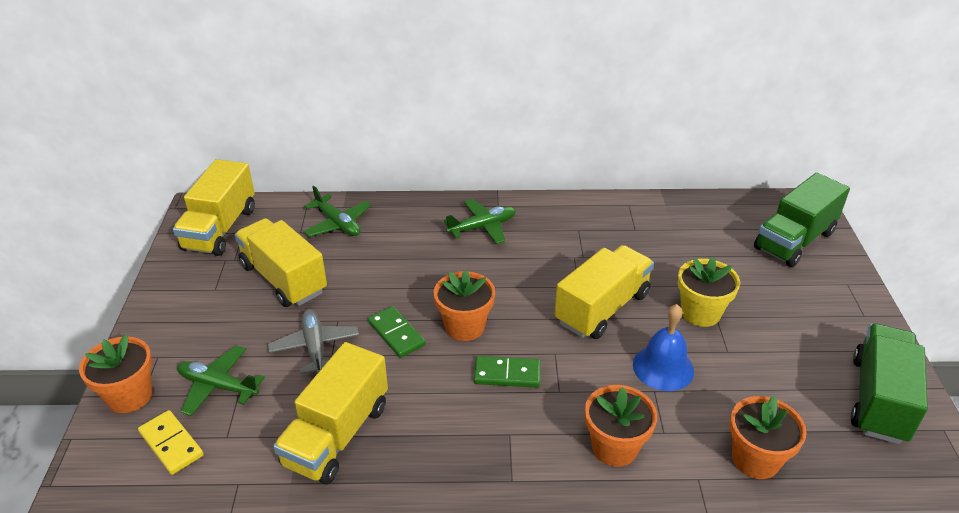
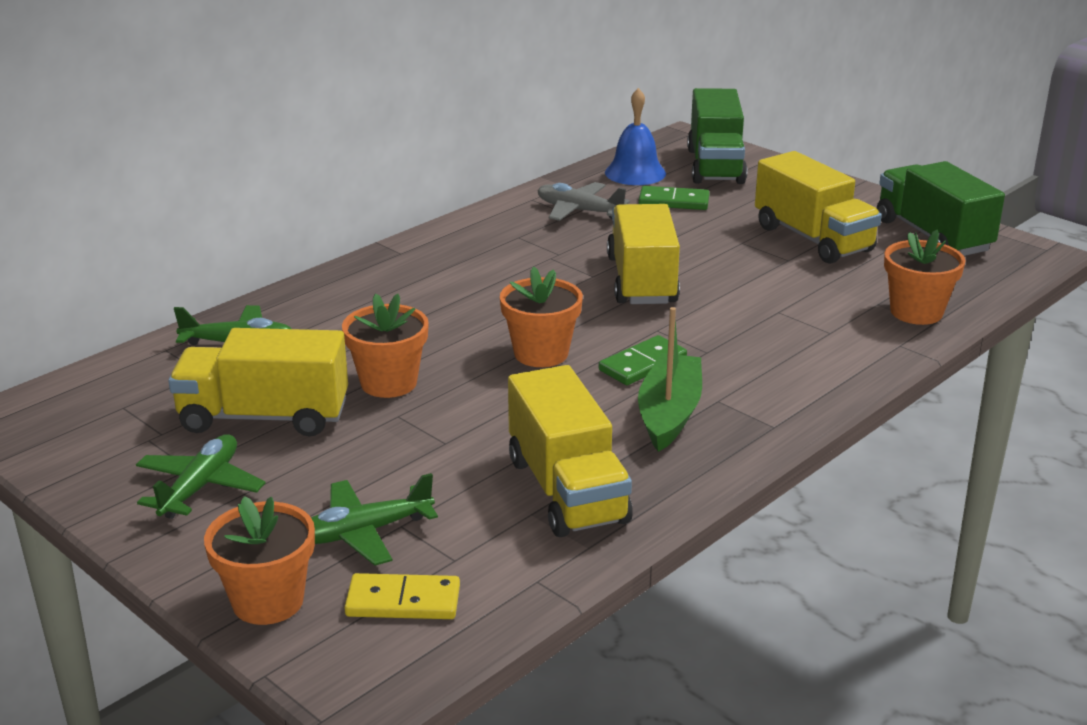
camera: 45 degrees left, 10 degrees down
yellow truck [173,159,255,256] -> yellow truck moved to [755,151,882,264]
grey plane [268,309,359,374] -> grey plane moved to [537,182,630,221]
green domino [368,306,426,358] -> green domino moved to [639,186,710,210]
green plane [443,199,516,244] -> green plane moved to [136,434,266,519]
orange flower pot [585,385,657,467] -> orange flower pot moved to [342,294,429,398]
blue bell [633,304,694,391] -> blue bell moved to [605,88,666,185]
yellow flower pot [678,257,740,327] -> none
none -> green boat [638,307,702,452]

